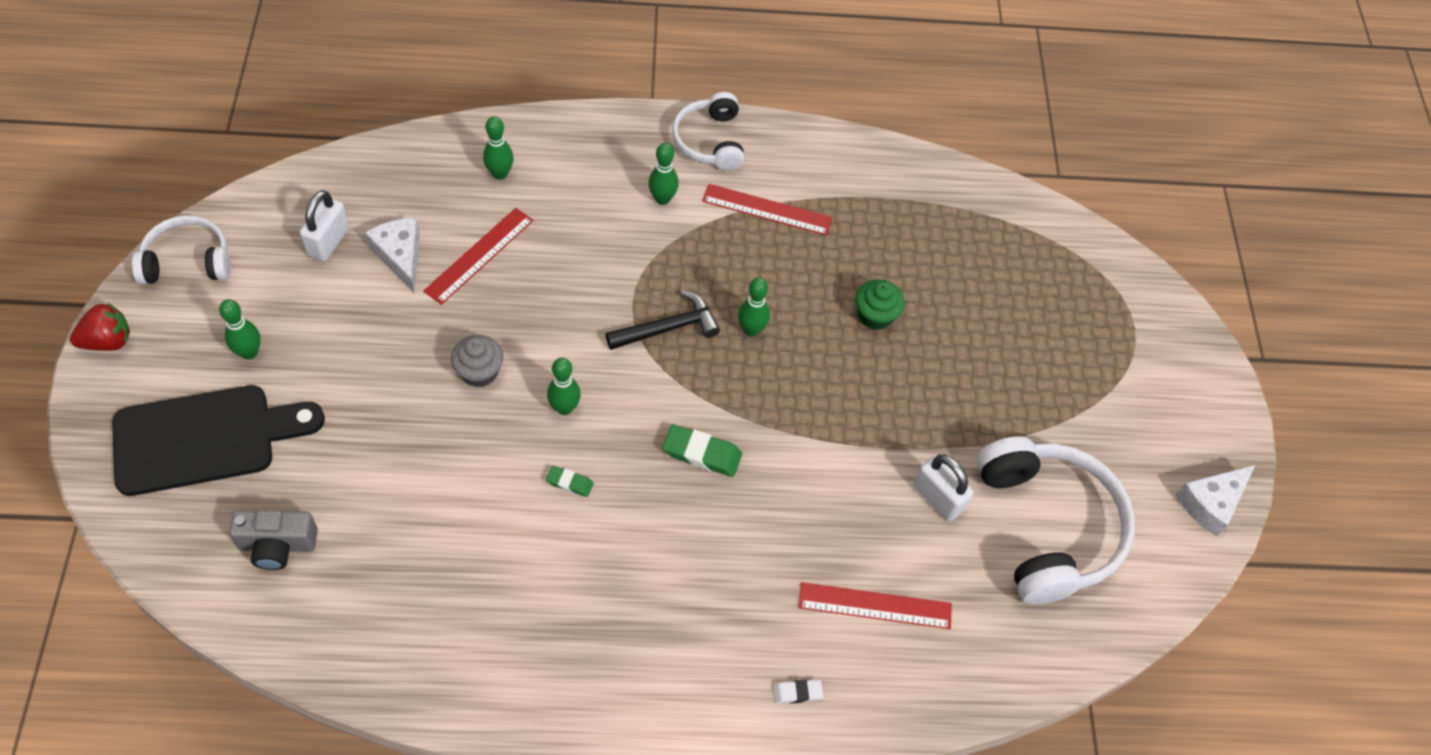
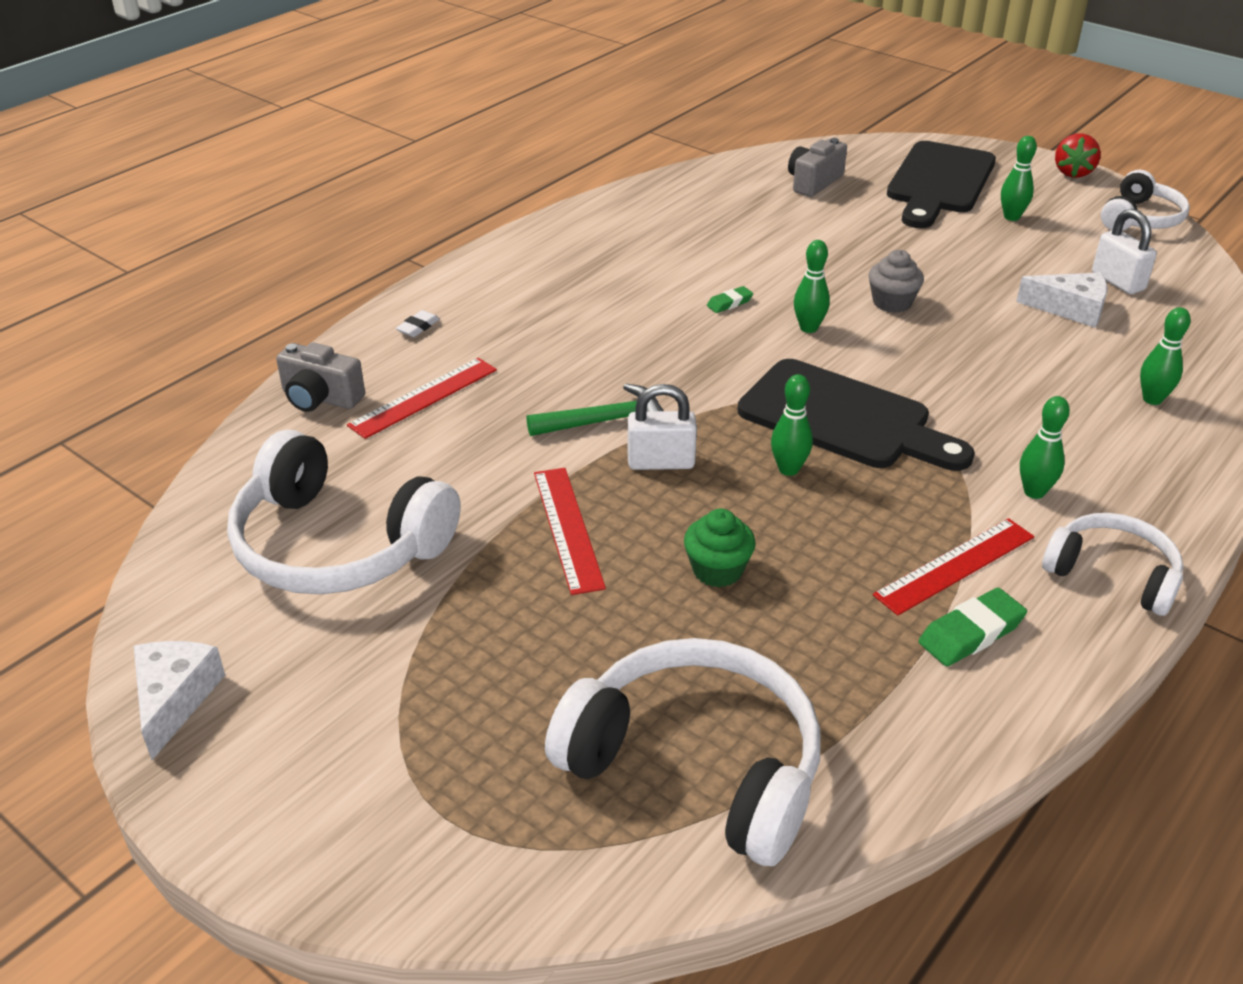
camera: 135 degrees right, 20 degrees down
red ruler [424,208,534,305] -> red ruler moved to [534,468,606,595]
black hammer [606,291,720,350] -> black cutting board [738,359,975,471]
green eraser [663,425,742,477] -> green eraser moved to [918,588,1027,667]
white padlock [913,454,974,521] -> white padlock moved to [628,384,697,470]
none -> grey camera [276,342,365,412]
none -> green hammer [527,384,664,436]
none -> white headphones [545,638,821,866]

